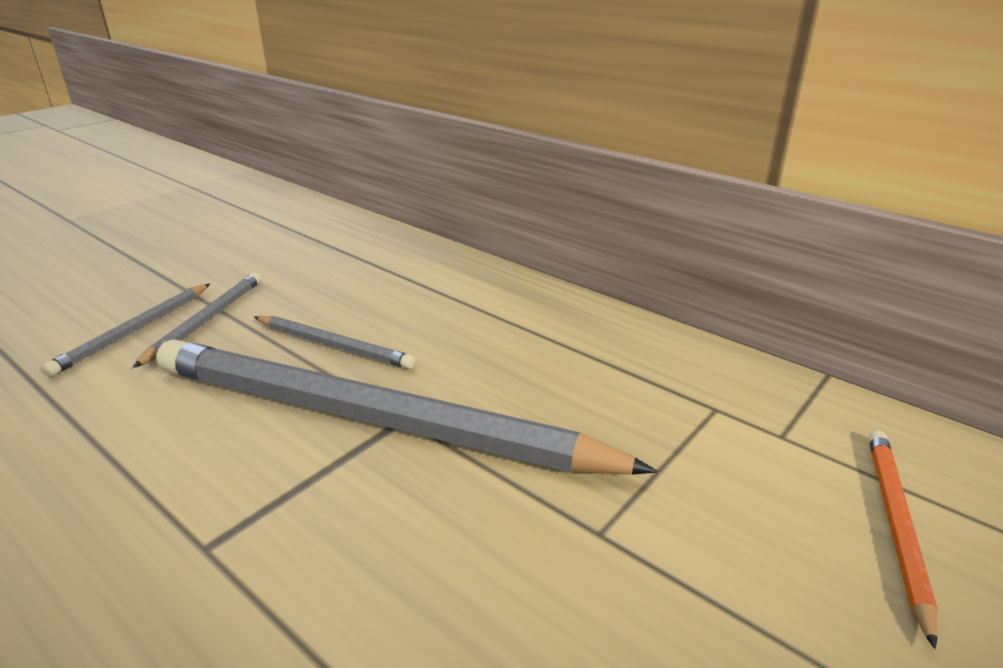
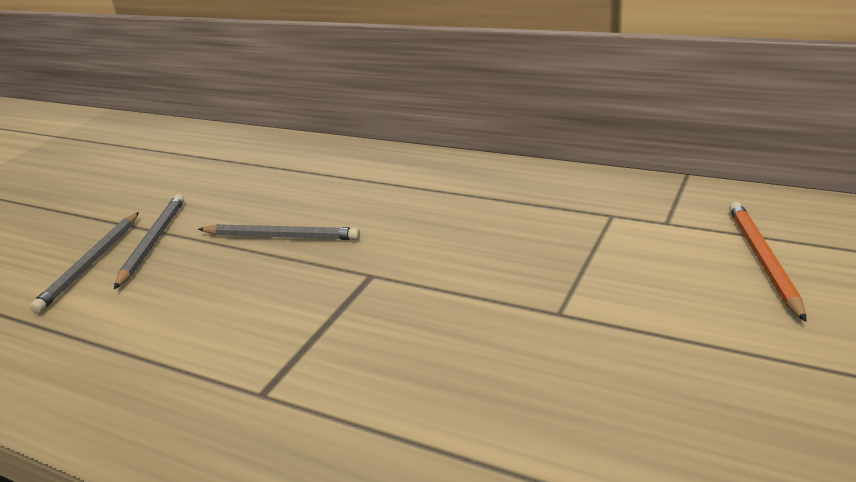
camera: 10 degrees left, 0 degrees up
grey pencil [156,339,658,475] -> none

